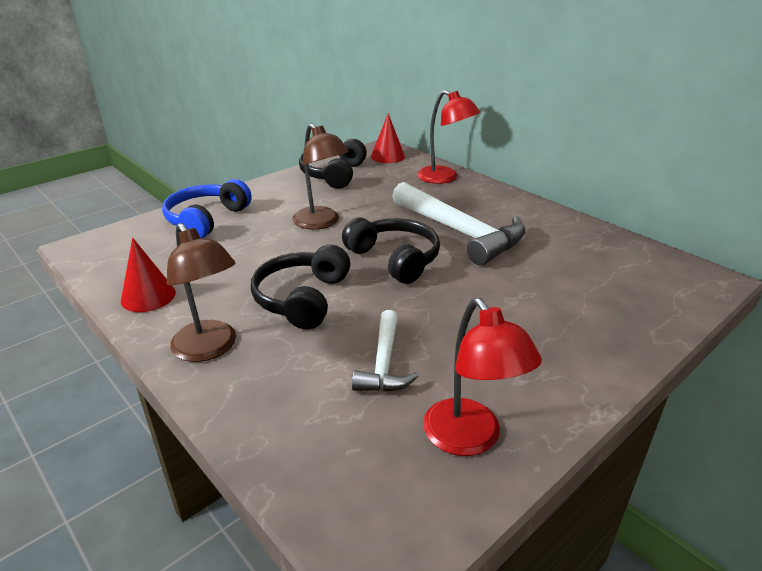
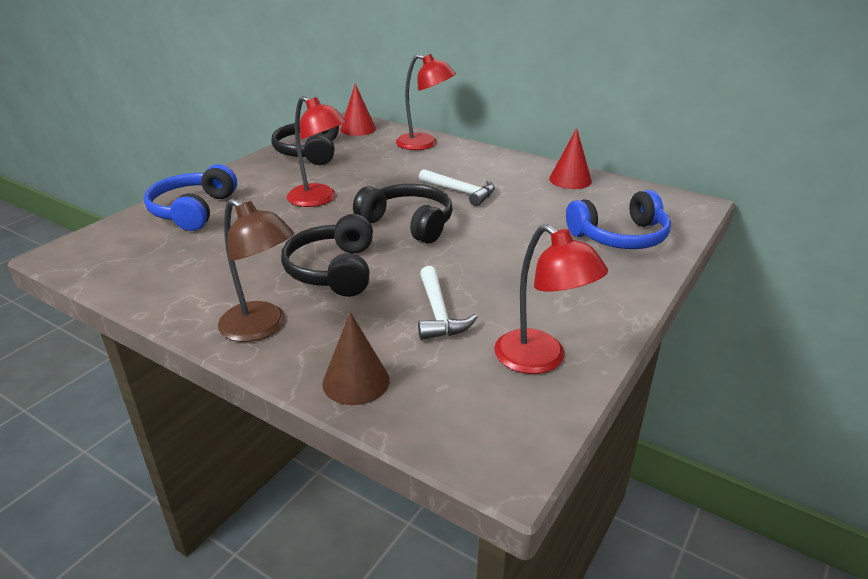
camera: 15 degrees left, 0 degrees up
red cone [121,238,176,312] -> red cone moved to [549,128,592,189]
brown lamp [292,123,349,230] -> red lamp [287,96,347,207]
white hammer [392,182,526,265] -> white hammer [419,169,495,206], size x0.54
none -> brown cone [322,312,390,405]
none -> blue headphones [566,190,671,249]

